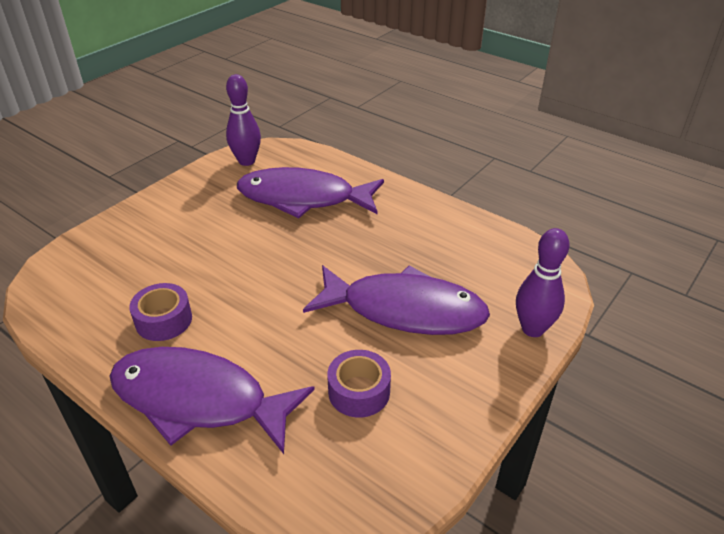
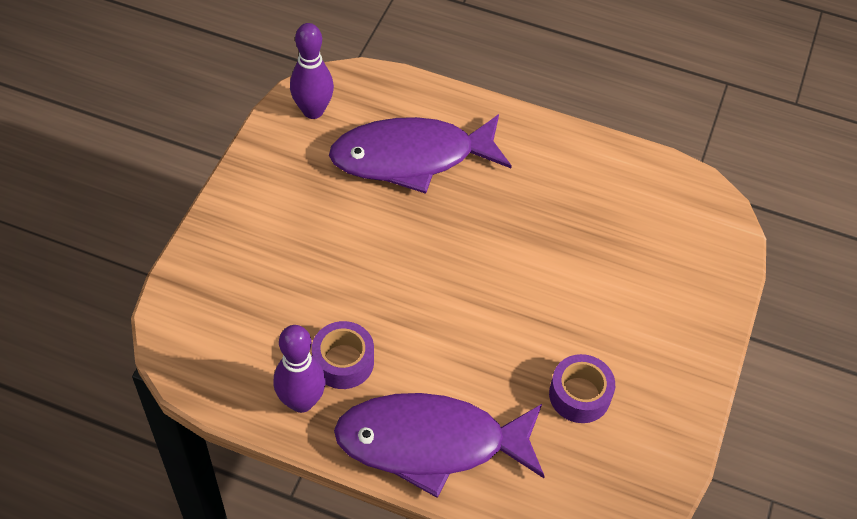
camera: 20 degrees left, 15 degrees up
purple fish [303,265,490,335] -> none
purple bowling pin [516,228,570,337] -> purple bowling pin moved to [273,325,326,413]

